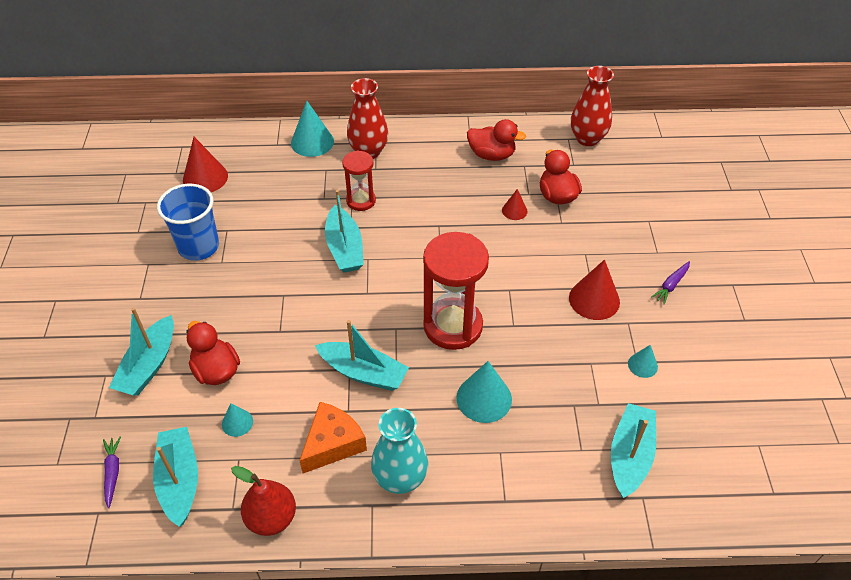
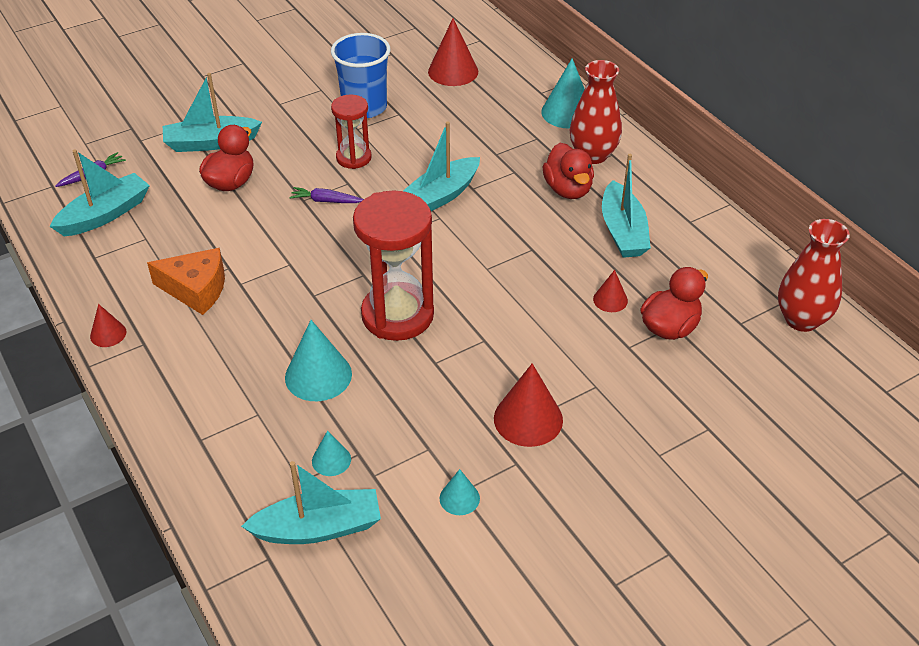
camera: 60 degrees right, 5 degrees down
turquoise cone [222,403,253,437] -> turquoise cone moved to [312,430,351,476]
red pear [231,466,296,536] -> none
turquoise boat [315,320,409,391] -> turquoise boat moved to [602,154,651,258]
red hourglass [342,150,376,211] -> red hourglass moved to [331,95,372,169]
turquoise vase [371,408,428,494] -> none
red duck [467,119,526,161] -> red duck moved to [542,143,594,199]
purple carrot [651,261,690,305] -> purple carrot moved to [289,187,364,203]
none -> red cone [90,304,126,347]

